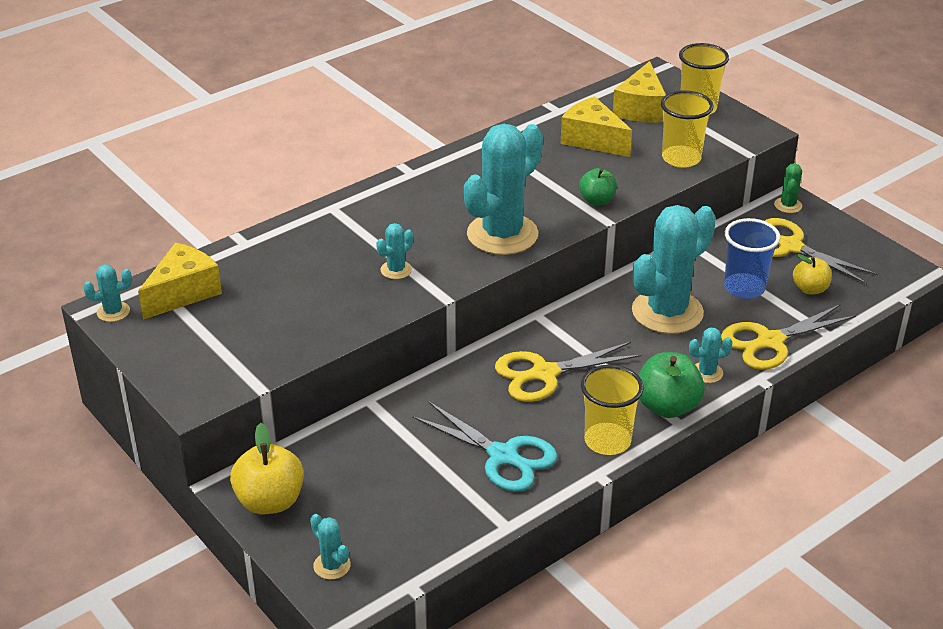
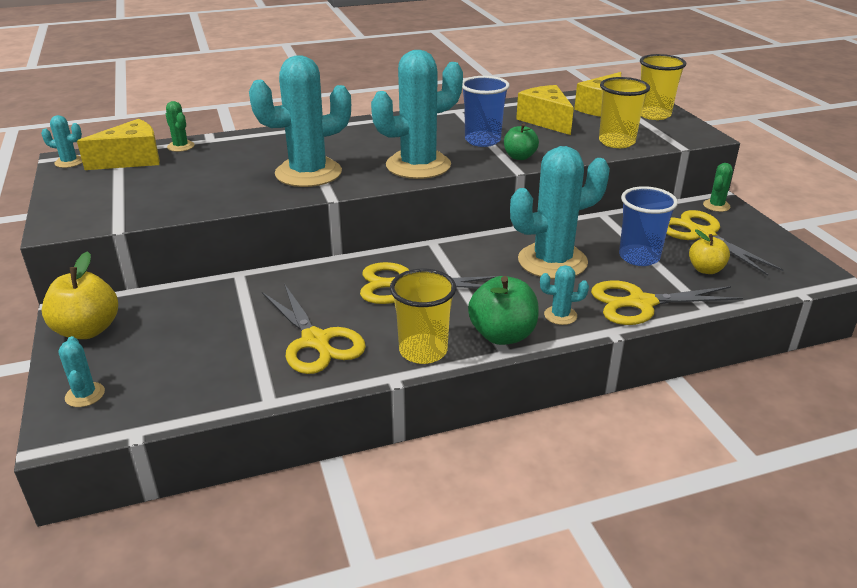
camera: 20 degrees right, 5 degrees down
turquoise cactus [376,223,413,279] -> turquoise cactus [249,55,351,187], size x2.34
turquoise scissors [412,401,558,492] -> yellow scissors [262,284,366,374]
none -> green cactus [166,101,194,152]
none -> blue cup [462,76,510,147]

